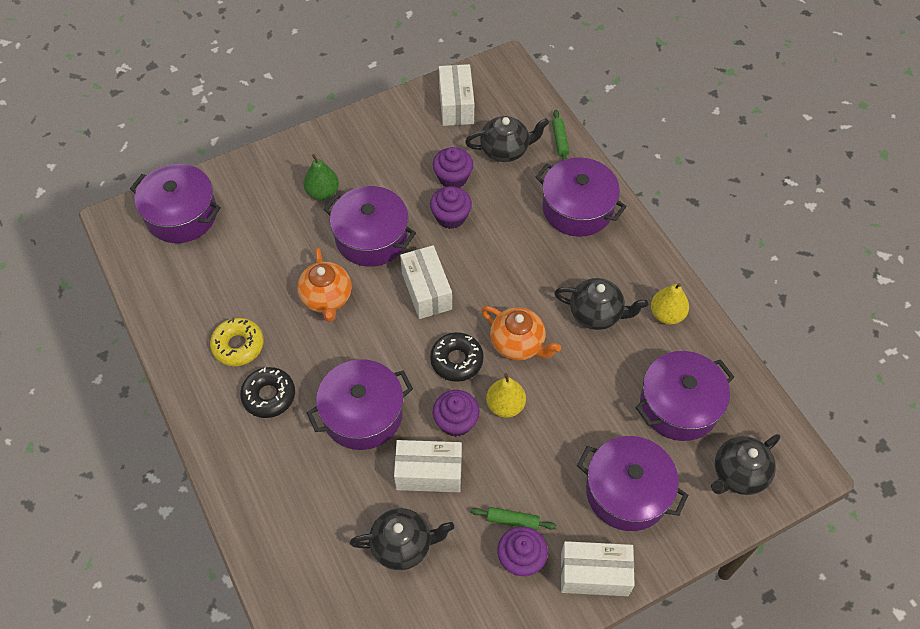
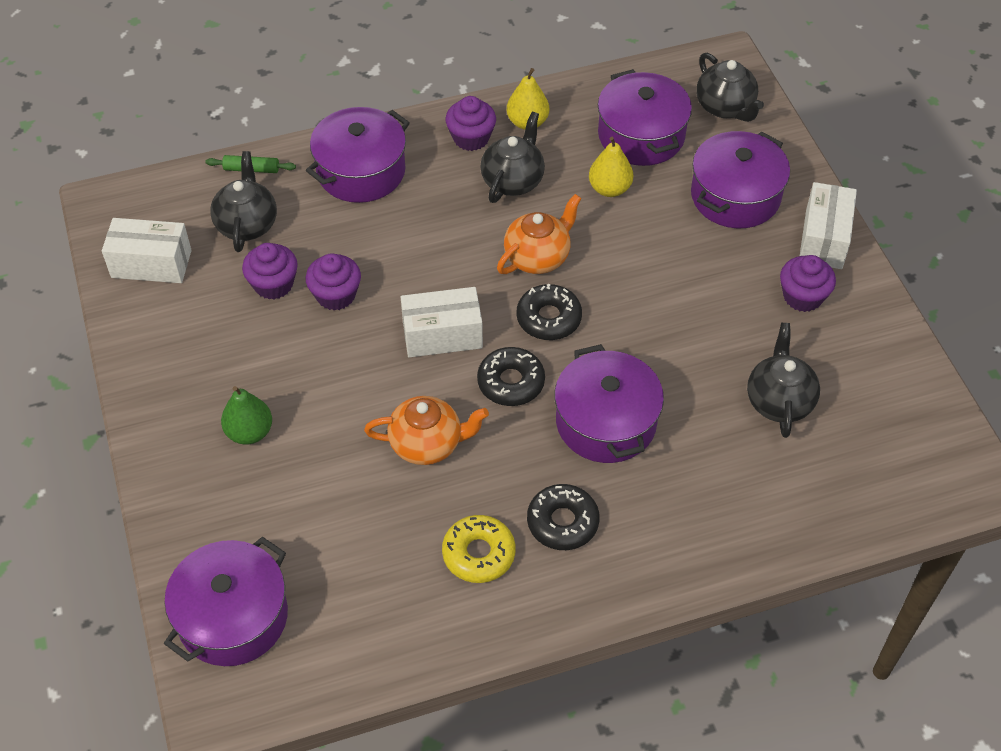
camera: 80 degrees left, 5 degrees down
purple pot [324,186,416,267] -> none
white box [394,440,462,492] -> none
purple cupcake [433,390,480,437] -> purple cupcake moved to [445,96,496,151]
green rolling pin [471,507,556,530] -> none
yellow pear [486,373,526,418] -> yellow pear moved to [589,137,633,197]
none -> black donut [477,347,545,406]

